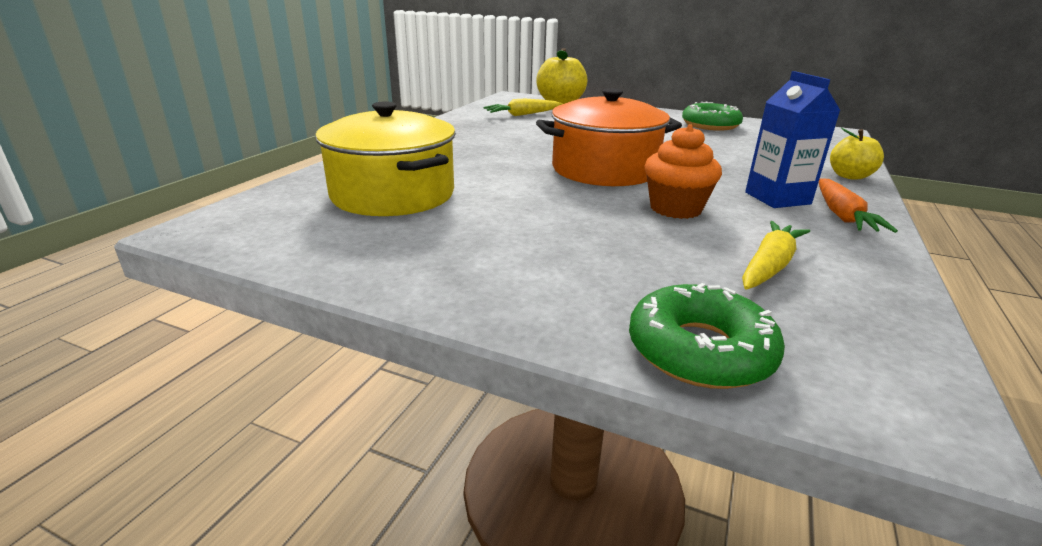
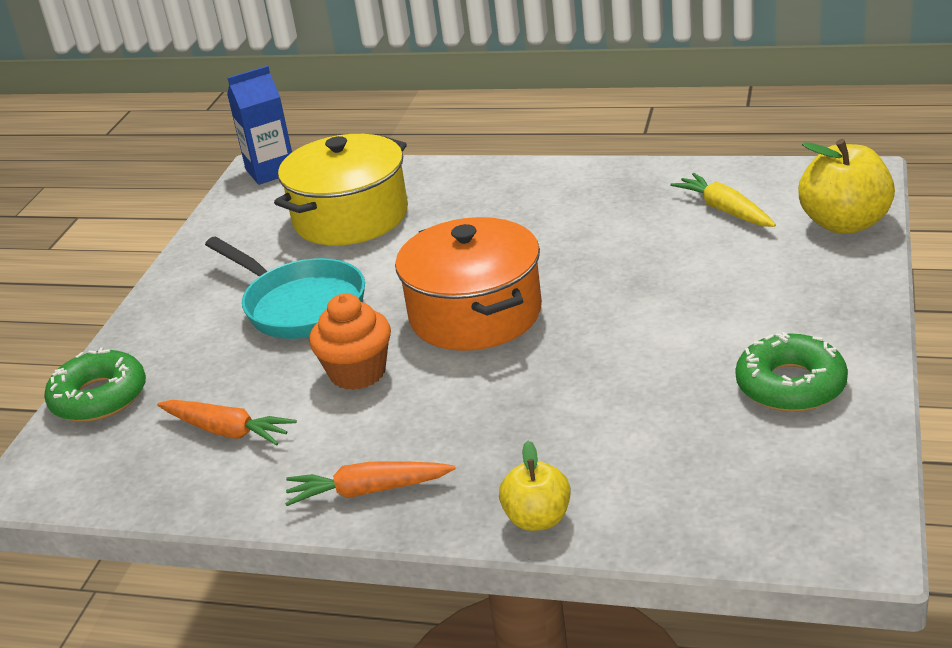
camera: 85 degrees right, 5 degrees up
yellow carrot [742,221,810,290] -> orange carrot [157,400,297,446]
blue carton [745,71,841,208] -> blue carton moved to [227,66,292,185]
none -> turquoise pan [205,236,365,339]

